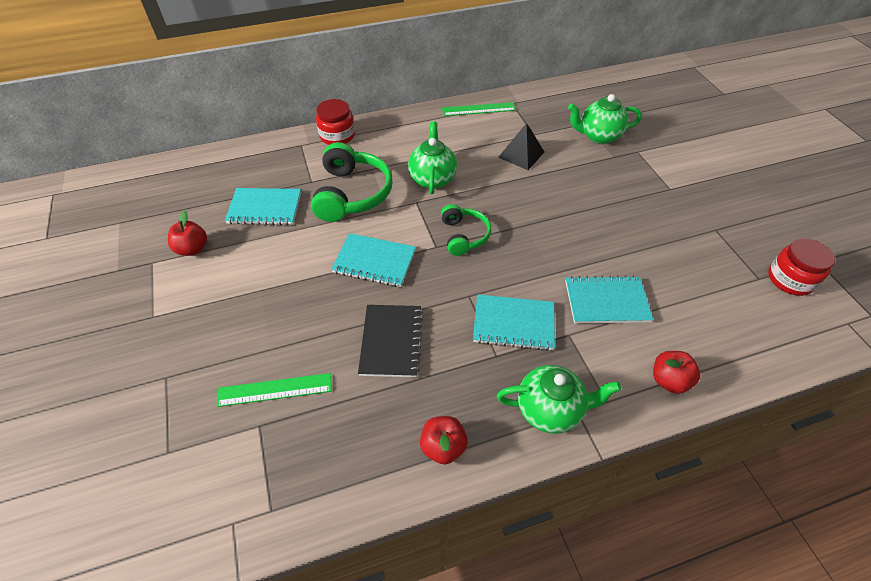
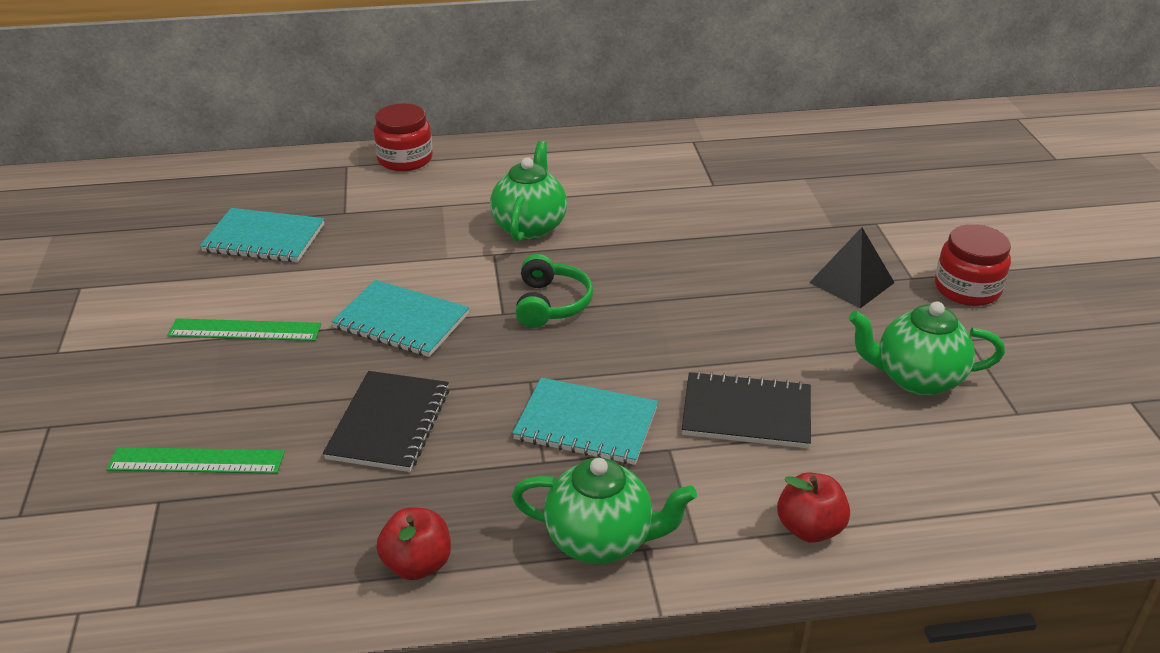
camera: 10 degrees right, 15 degrees down
red apple [168,210,207,256] -> none
green headphones [311,142,393,222] -> none
green ruler [442,102,516,116] -> green ruler moved to [167,319,321,341]
black pyramid [498,123,544,170] -> black pyramid moved to [809,227,895,308]
turquoise notebook [565,275,653,324] -> black notebook [682,371,811,448]
green teapot [568,94,642,144] -> green teapot moved to [849,301,1005,396]
red jar [768,238,835,296] -> red jar moved to [935,224,1011,306]

